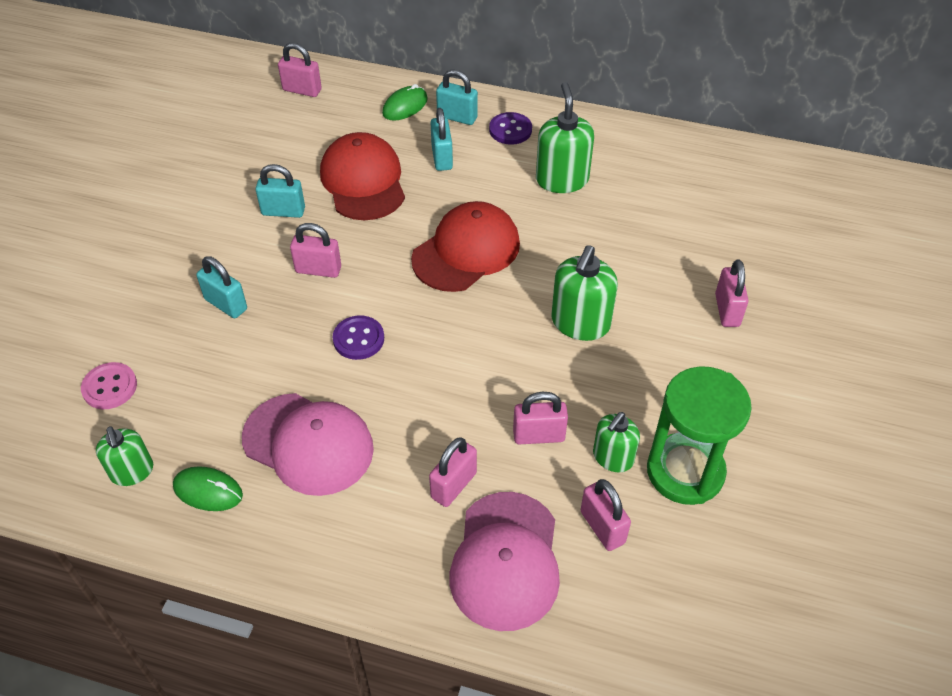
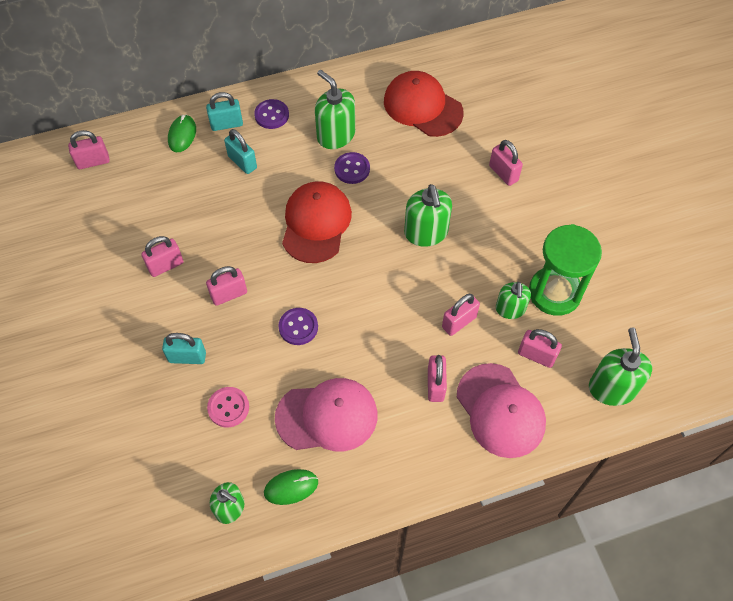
camera: 35 degrees left, 10 degrees up
pink button [81,362,137,409] -> pink button moved to [207,387,249,427]
turquoise padlock [256,164,305,218] -> pink padlock [141,236,184,277]
red cap [320,132,405,220] -> red cap moved to [384,71,464,137]
none -> purple button [334,152,370,184]
none -> green soap dispenser [589,328,652,406]

